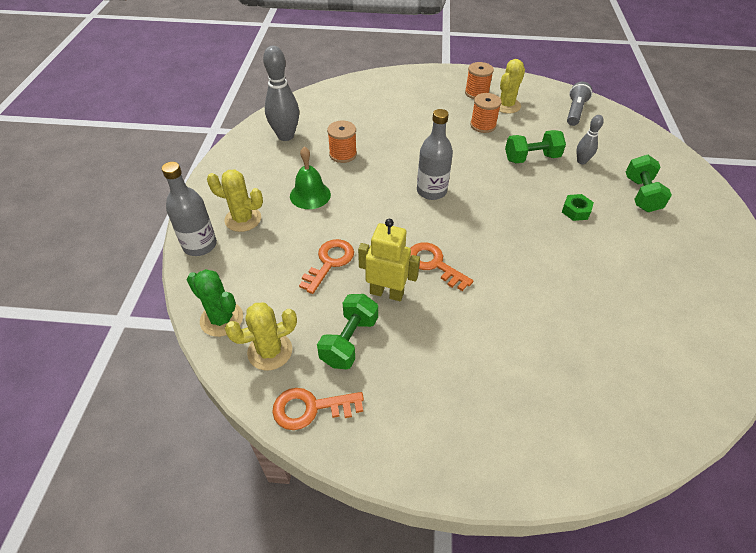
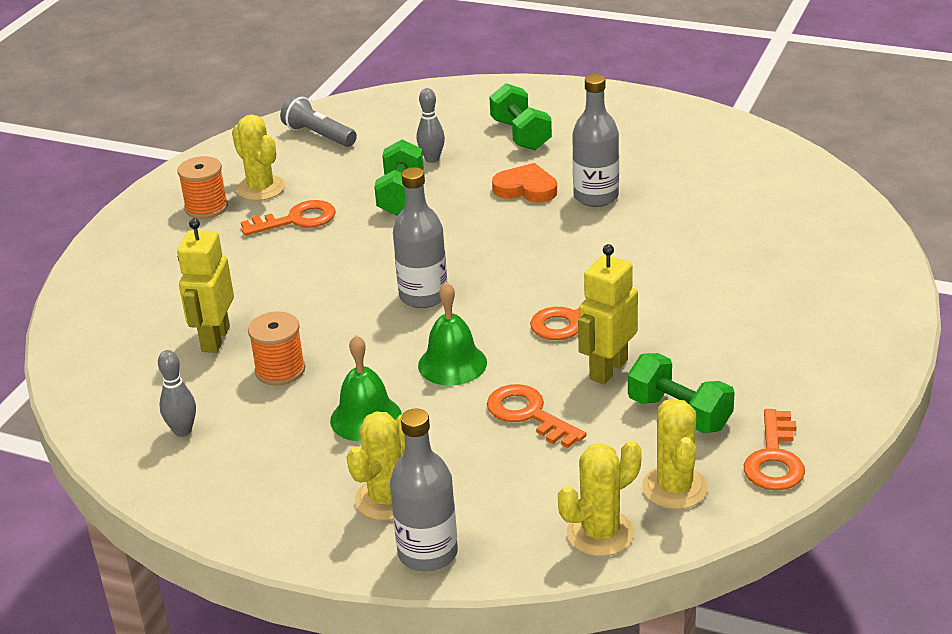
camera: 70 degrees left, 15 degrees down
green cactus [187,269,243,337] -> yellow cactus [558,440,642,556]
grey bowling pin [263,46,299,141] -> grey bowling pin [158,350,196,437], size x0.55
orange spool [470,93,502,133] -> orange key [241,200,336,236]
green nut [562,194,594,221] -> orange heart [492,163,557,202]
green dumbbell [626,155,672,212] -> green dumbbell turned 45 degrees clockwise [489,83,552,150]
none -> yellow robot [177,218,234,353]
none -> green bell [418,282,487,386]
none -> grey bottle [572,74,619,207]

